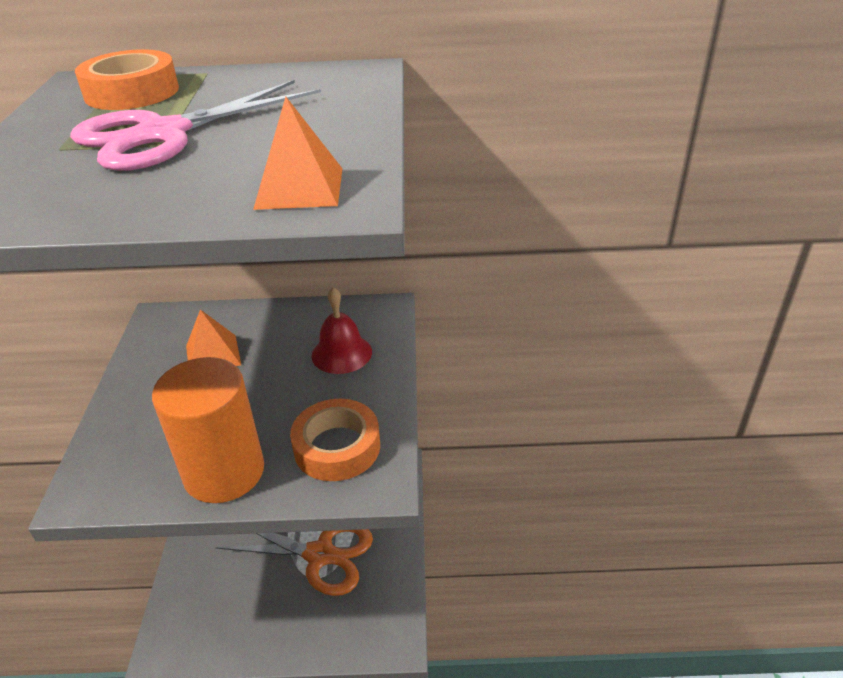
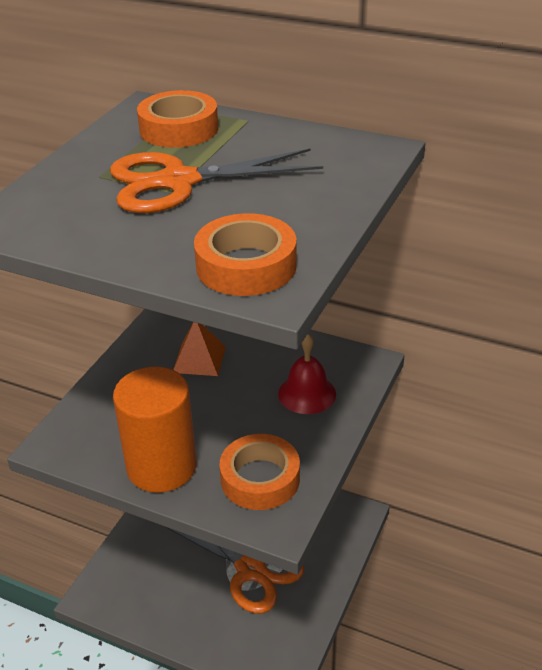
camera: 25 degrees right, 0 degrees up
pink scissors [70,80,321,171] -> orange scissors [110,149,323,213]
orange pyramid [253,97,342,210] -> orange tape [194,213,297,296]

